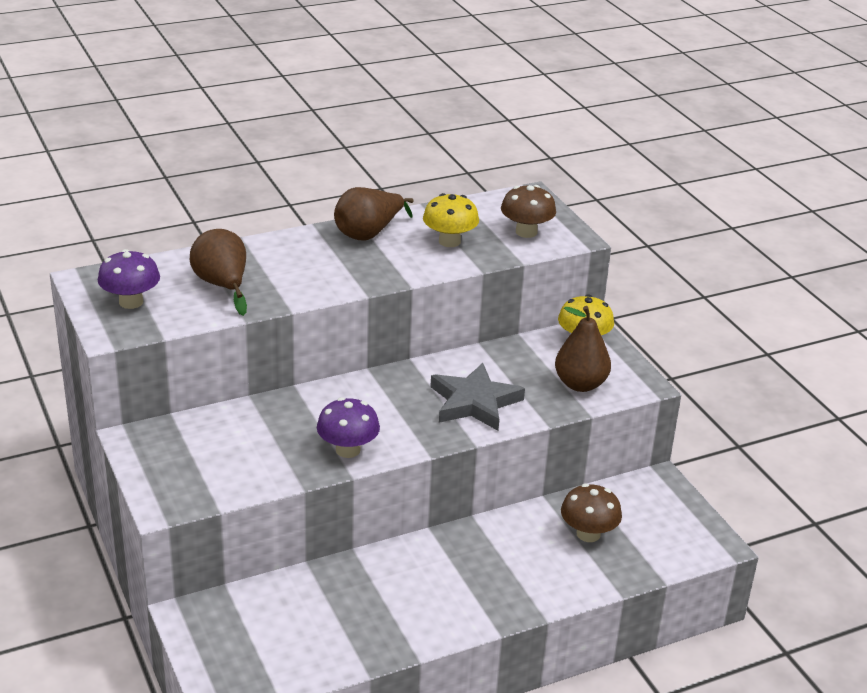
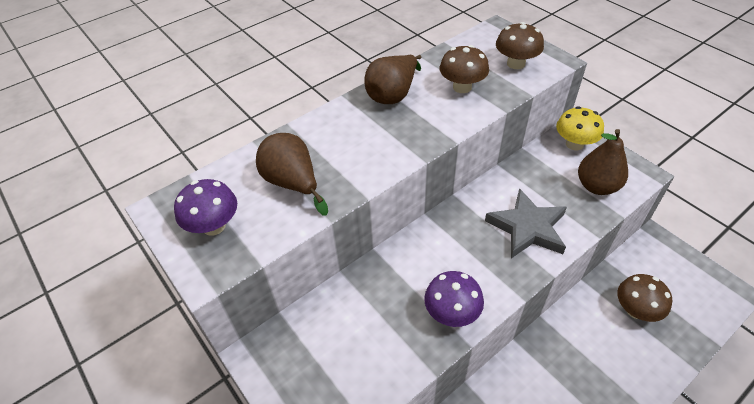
camera: 10 degrees left, 15 degrees up
yellow mushroom [423,193,479,247] -> brown mushroom [440,45,489,93]

